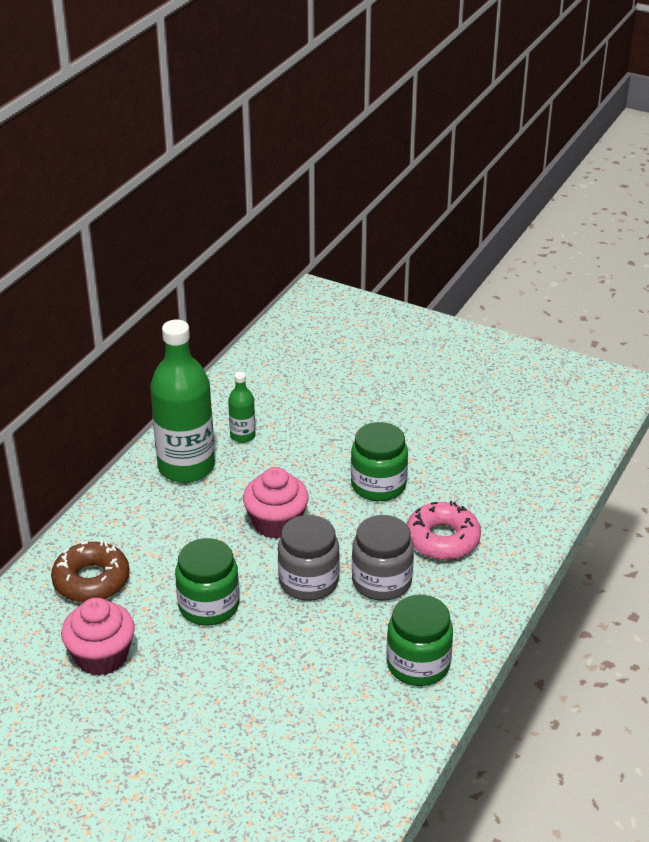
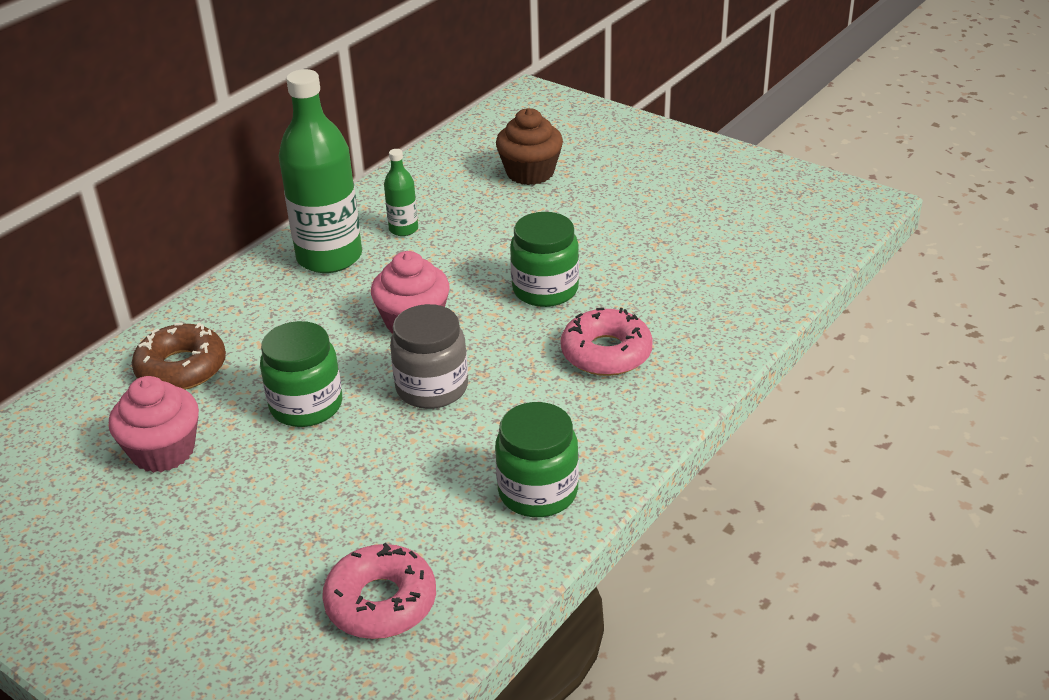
camera: 10 degrees right, 0 degrees up
grey jar [352,515,414,601] -> none
none -> pink donut [322,543,436,639]
none -> brown cupcake [496,108,563,185]

